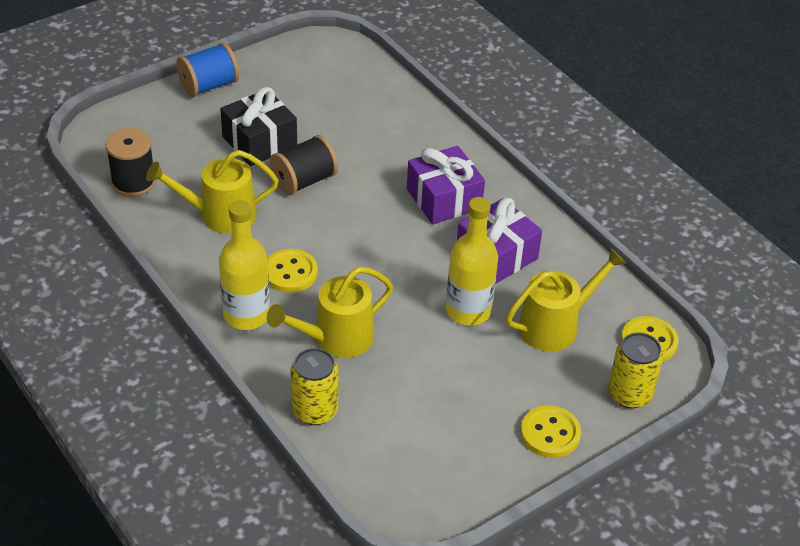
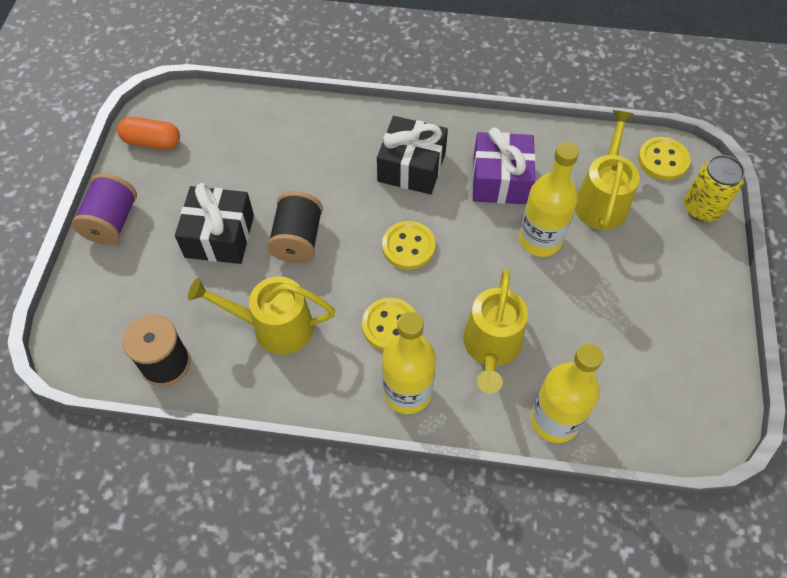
camera: 45 degrees left, 15 degrees up
yellow watering can [146,150,279,233] -> yellow watering can turned 60 degrees clockwise [188,276,335,355]
blue spool [176,43,239,97] -> purple spool [72,173,137,245]
yellow can [291,348,338,425] -> yellow bottle [531,343,603,443]
purple gift [407,146,485,225] -> black gift [377,116,448,194]
yellow button [521,405,581,458] -> yellow button moved to [382,221,435,270]
none -> orange capsule [117,117,180,150]

